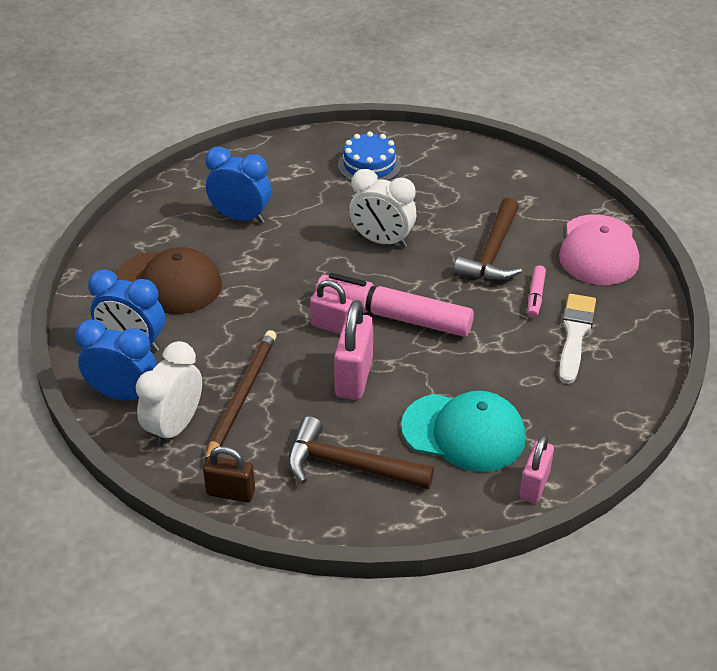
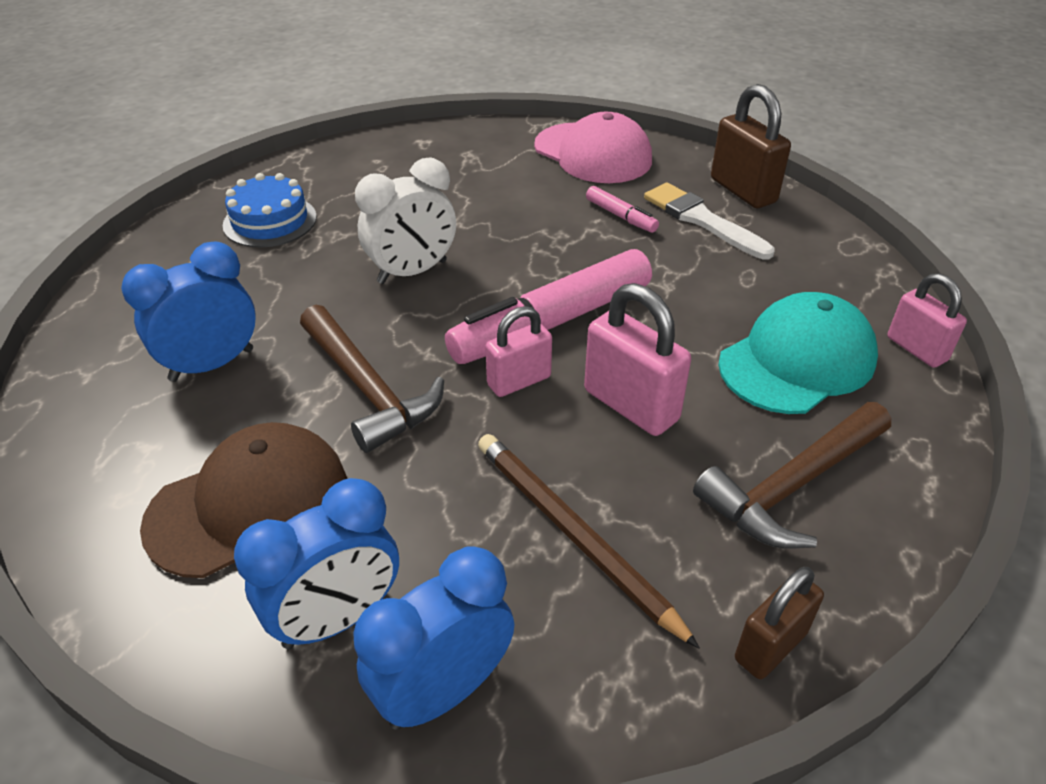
camera: 55 degrees left, 0 degrees up
white clock [136,341,202,447] -> none
brown hammer [454,198,522,282] -> brown hammer moved to [300,305,444,453]
none -> brown padlock [711,84,791,208]

